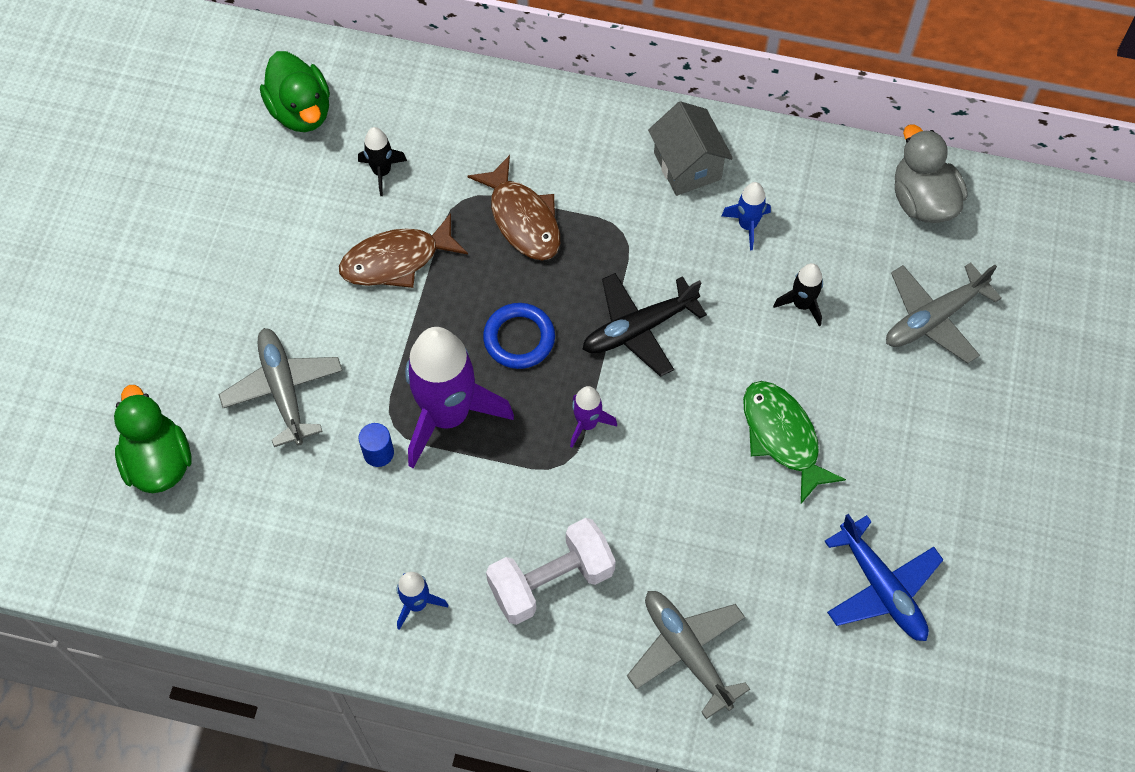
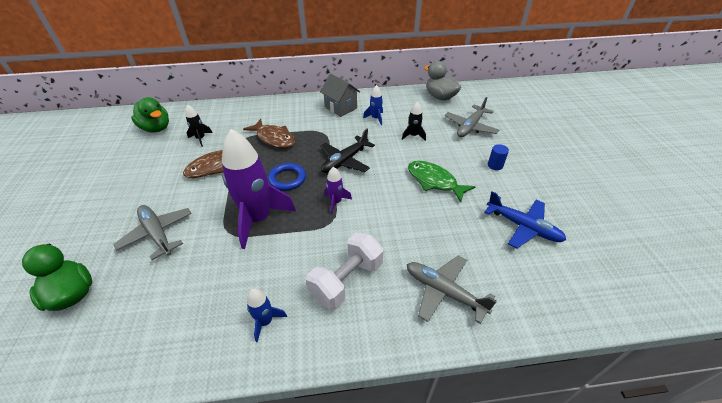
camera: 20 degrees left, 20 degrees down
blue cylinder [358,423,394,467] -> blue cylinder moved to [488,144,509,170]

